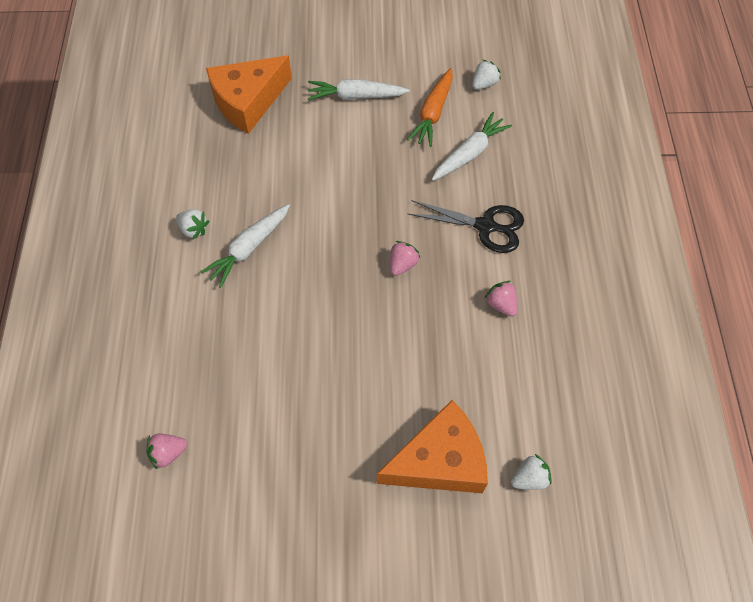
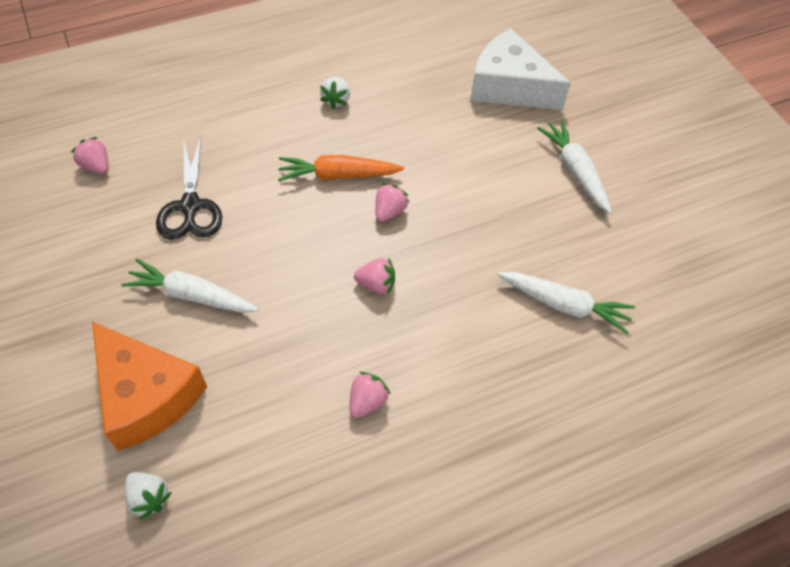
camera: 65 degrees right, 5 degrees down
white carrot [201,204,290,288] -> white carrot moved to [121,259,259,313]
orange cheese [206,55,292,134] -> white cheese [470,28,571,110]
orange carrot [407,68,453,147] -> orange carrot moved to [278,155,404,181]
black scissors [408,200,524,253] -> black scissors moved to [156,136,222,240]
white strawberry [472,60,501,90] -> none
none -> pink strawberry [375,183,409,222]

